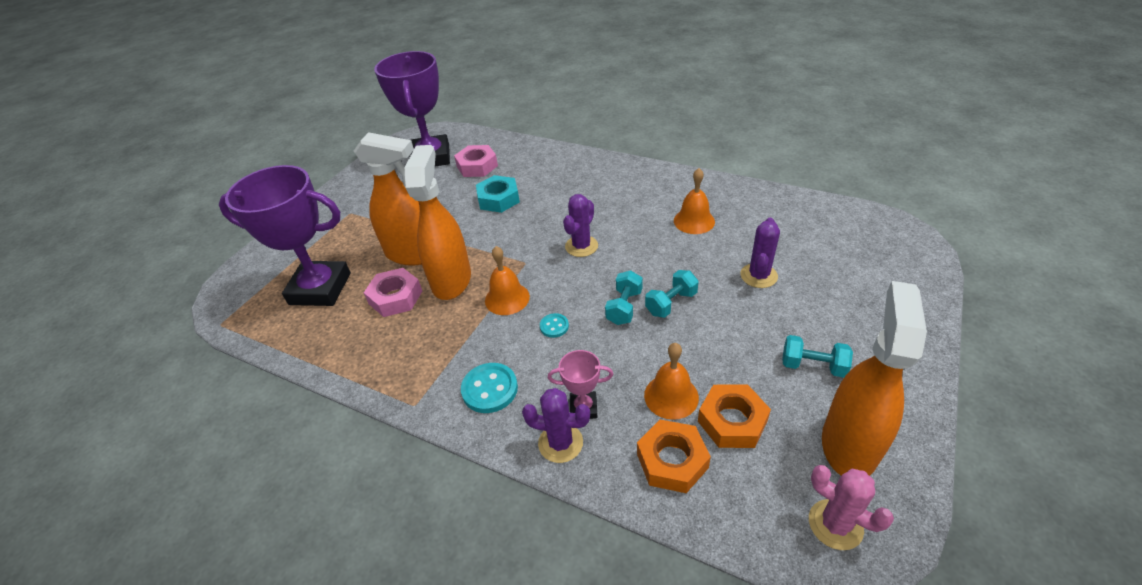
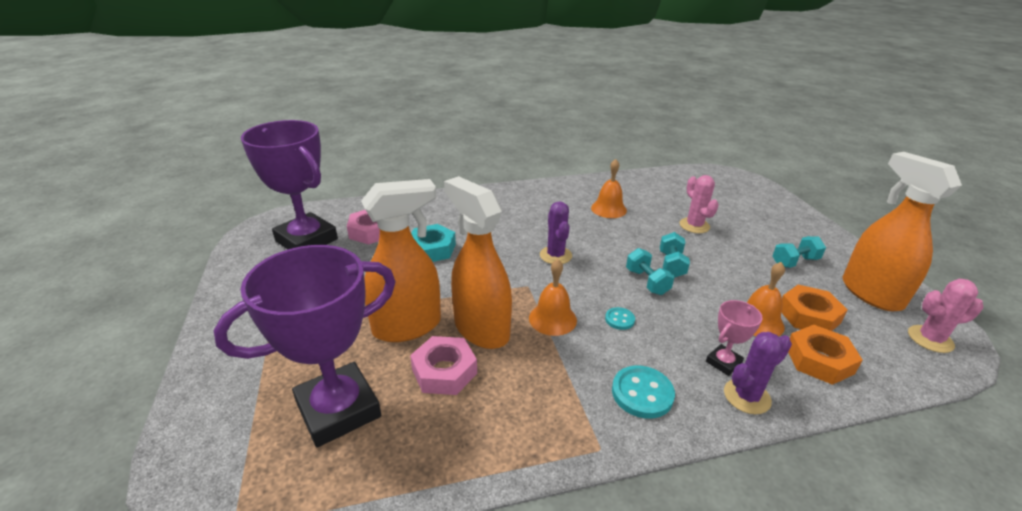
camera: 45 degrees left, 10 degrees down
purple cactus [741,218,780,288] -> pink cactus [680,175,719,233]

